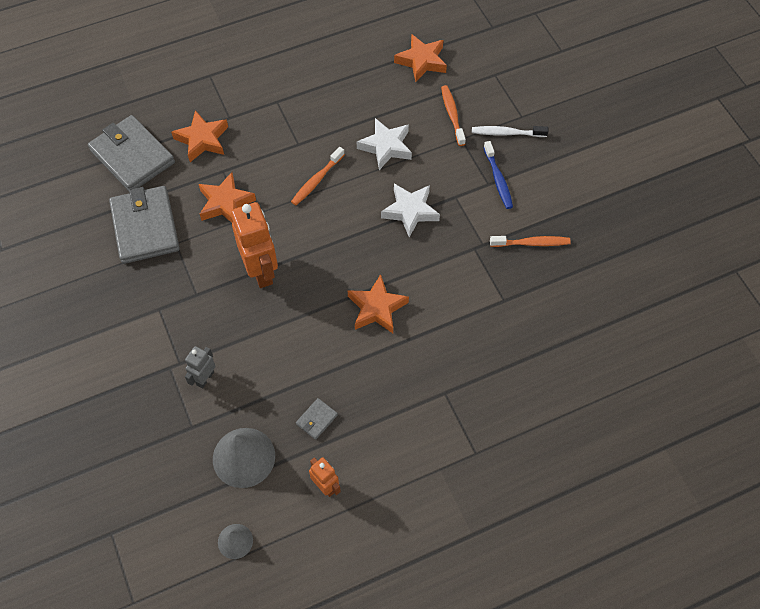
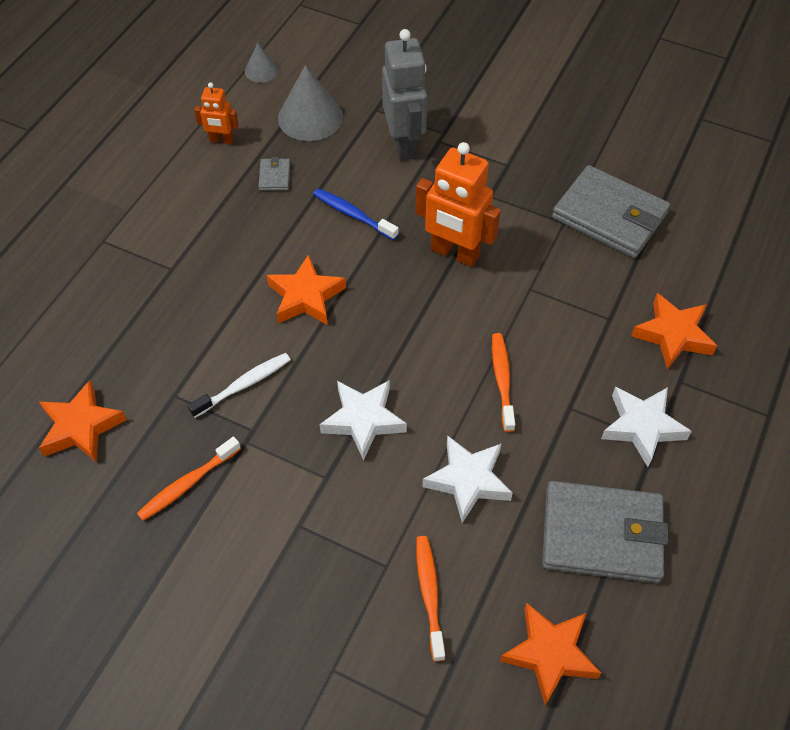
camera: 140 degrees right, 5 degrees down
grey wallet [88,115,175,191] -> grey wallet moved to [542,481,668,583]
grey robot [185,346,216,389] -> grey robot [382,29,427,161], size x1.89
orange star [199,172,256,223] -> orange star moved to [39,380,127,463]
orange toothbrush [441,85,466,146] -> orange toothbrush turned 135 degrees counterclockwise [416,536,445,661]
white toothbrush [472,126,548,137] -> white toothbrush moved to [188,353,291,418]
blue toothbrush [483,141,513,209] -> blue toothbrush moved to [313,188,398,240]
none -> white star [601,387,692,467]

